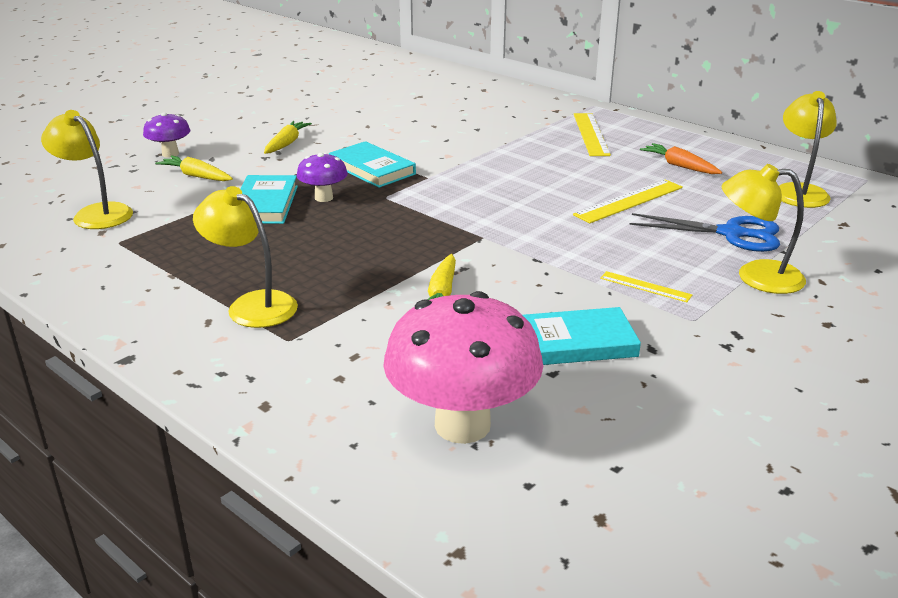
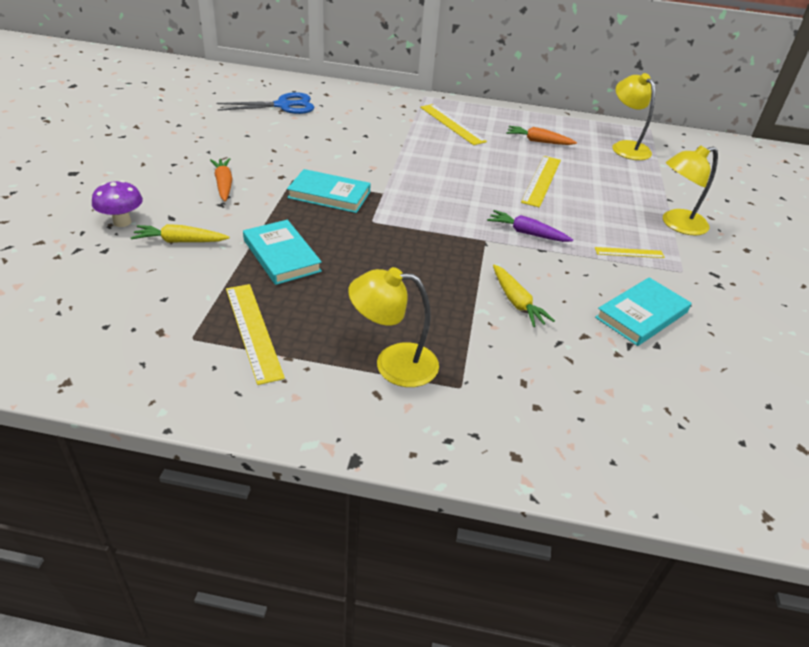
camera: 35 degrees left, 10 degrees up
yellow lamp [41,110,133,229] -> none
yellow carrot [264,121,312,154] -> orange carrot [210,158,233,202]
purple mushroom [297,153,348,202] -> none
pink mushroom [383,291,543,444] -> none
blue scissors [629,213,780,252] -> blue scissors moved to [217,92,314,114]
none -> yellow ruler [226,284,285,385]
none -> purple carrot [487,210,573,242]

